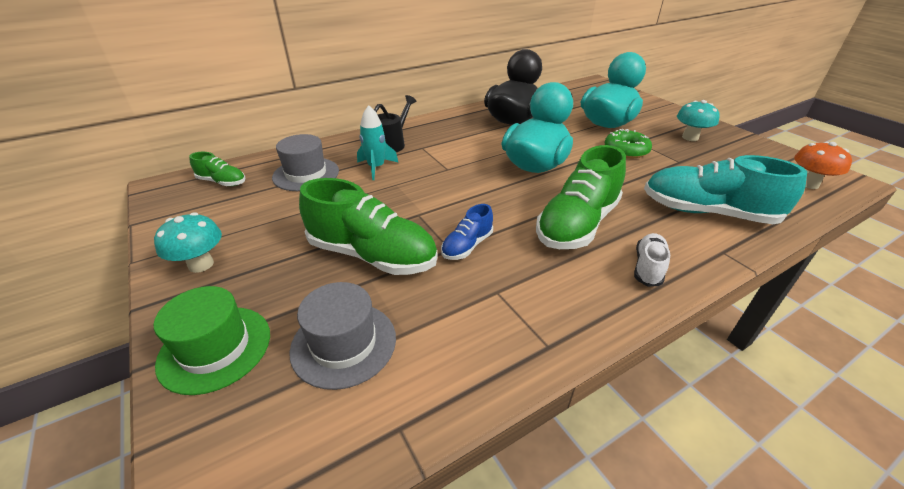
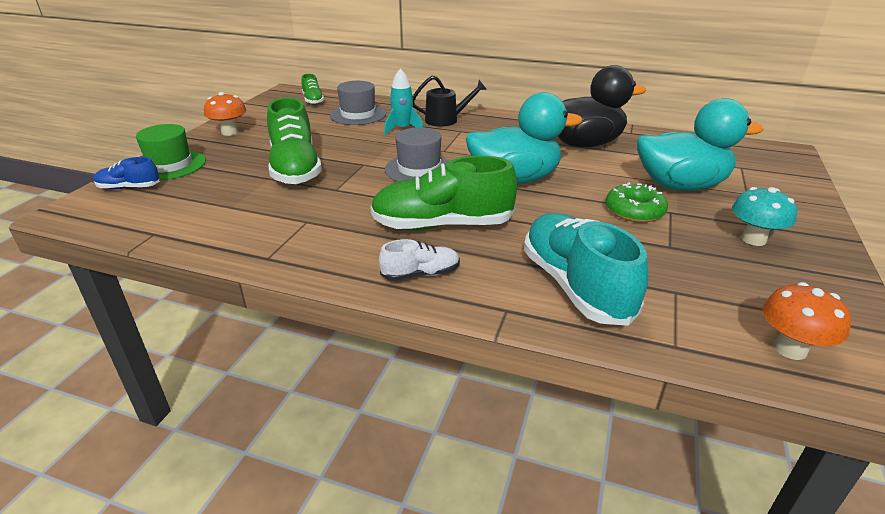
camera: 50 degrees right, 5 degrees down
turquoise mushroom [154,212,222,273] -> orange mushroom [204,92,246,136]
grey hat [289,282,396,390] -> grey hat moved to [385,127,449,182]
blue shoe [441,204,493,260] -> blue shoe moved to [93,157,160,189]

